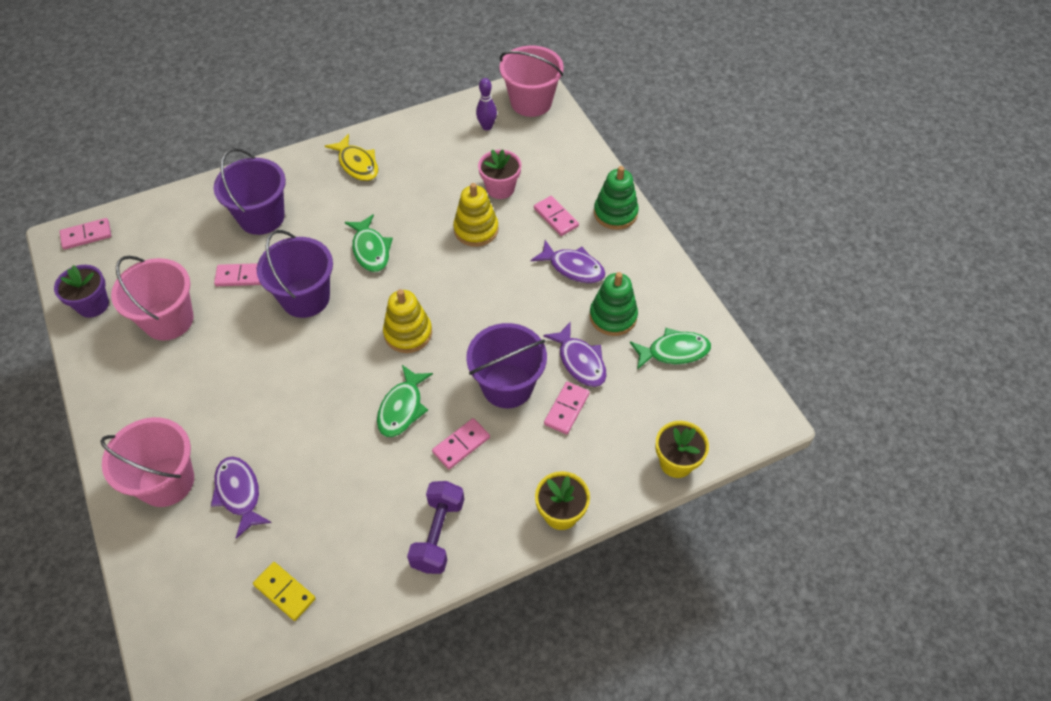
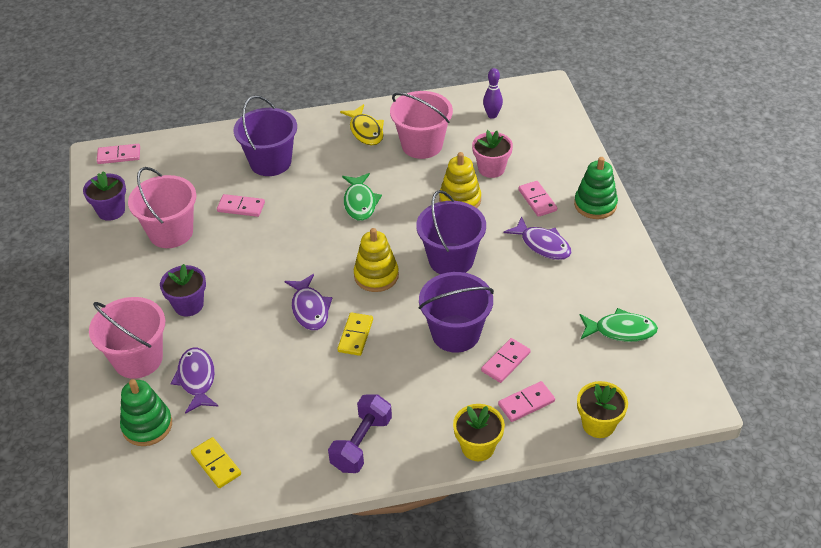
camera: 15 degrees right, 10 degrees down
purple bucket [257,230,333,318] -> purple bucket moved to [416,190,486,274]
green fish [377,365,433,437] -> yellow domino [337,313,373,356]
pink domino [432,418,490,469] -> pink domino moved to [498,381,555,422]
pink bucket [500,45,564,117] -> pink bucket moved to [390,91,453,159]
purple fish [543,321,607,387] -> purple fish moved to [285,274,332,331]
green stacking toy [590,272,638,336] -> green stacking toy moved to [120,379,172,446]
none -> purple flower pot [160,264,206,316]

